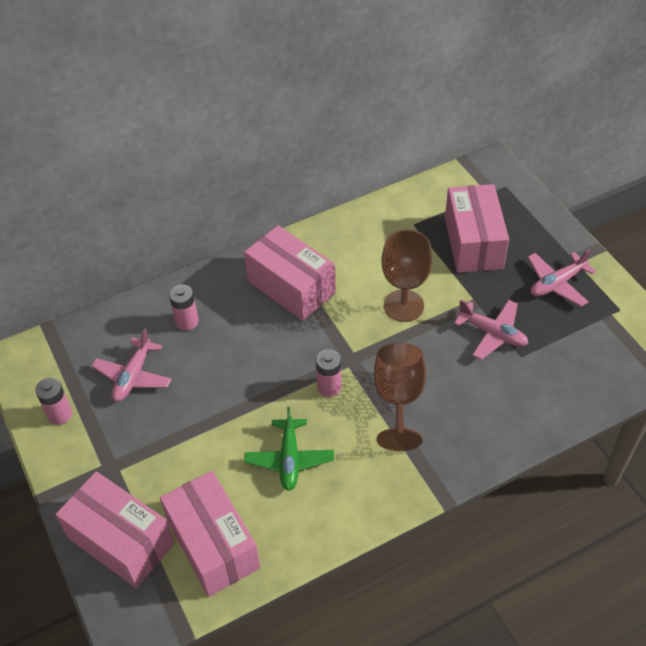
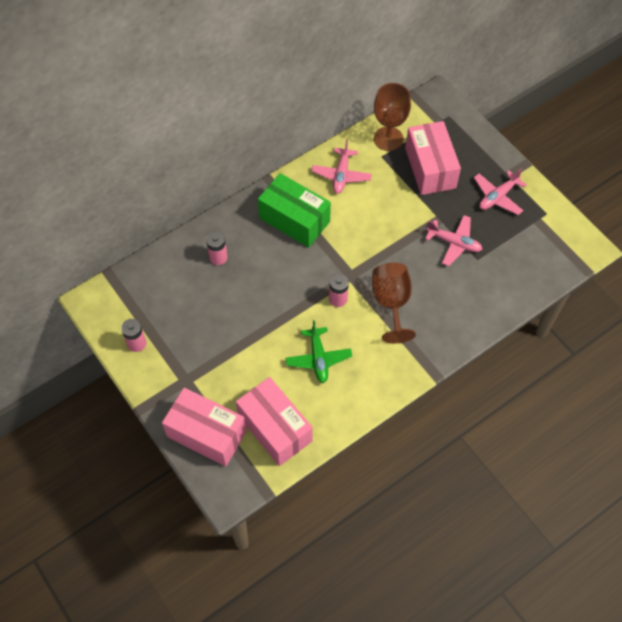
camera: 10 degrees left, 10 degrees up
pink plane [91,328,172,402] -> pink plane moved to [312,140,372,194]
pink box [244,225,336,321] -> green box [258,173,331,248]
brown goblet [381,229,432,322] -> brown goblet moved to [374,83,411,151]

